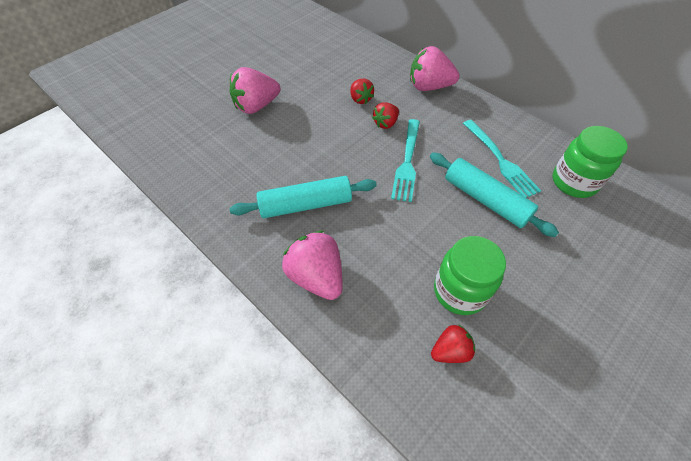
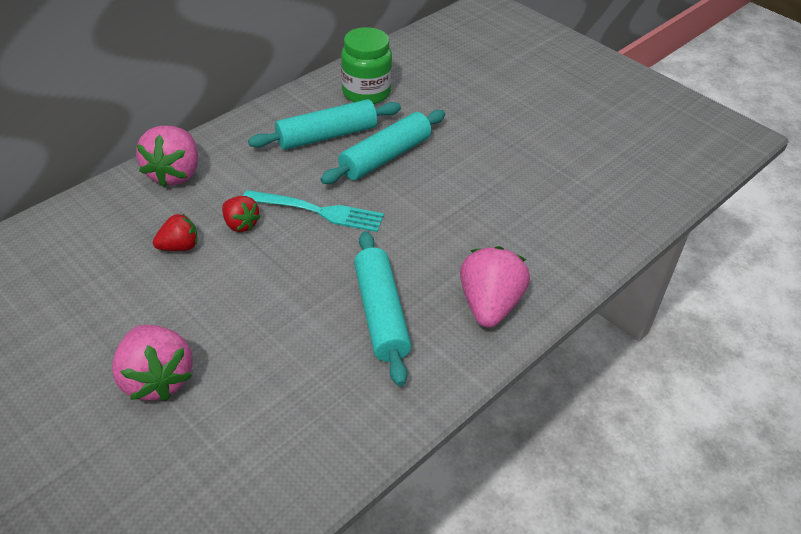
camera: 90 degrees left, 10 degrees down
pink strawberry [282,231,343,300] -> pink strawberry turned 135 degrees clockwise [460,246,530,328]
red strawberry [431,324,475,363] -> none
green jar [434,236,506,315] -> none
turquoise fork [463,120,541,198] -> turquoise rolling pin [248,99,401,150]

